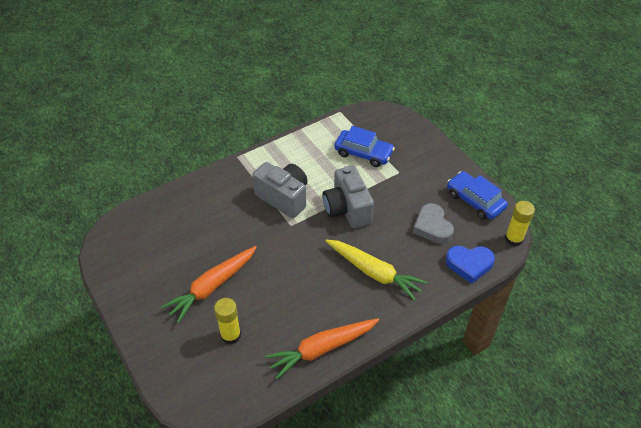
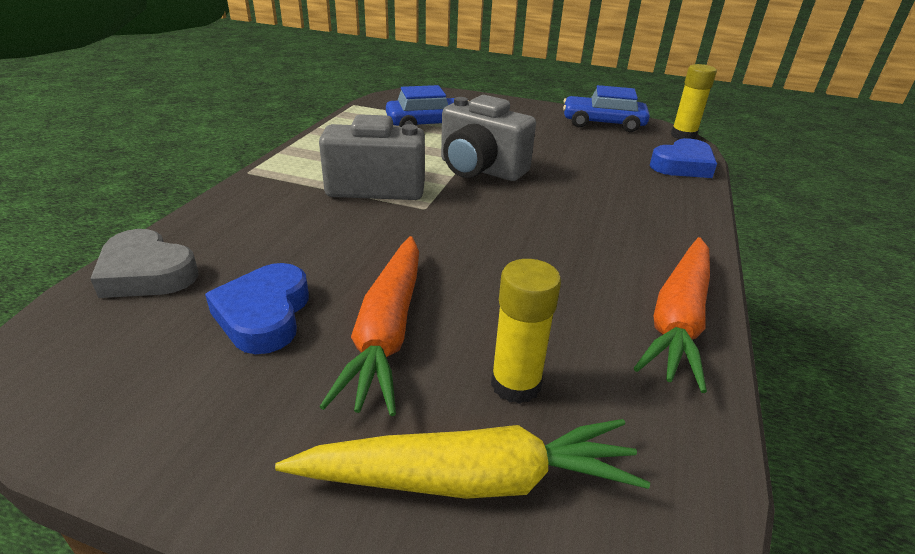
camera: 40 degrees left, 15 degrees down
yellow carrot [325,239,427,301] -> yellow carrot moved to [275,419,650,499]
grey heart [413,203,454,244] -> grey heart moved to [90,229,199,298]
none -> blue heart [205,263,309,354]

